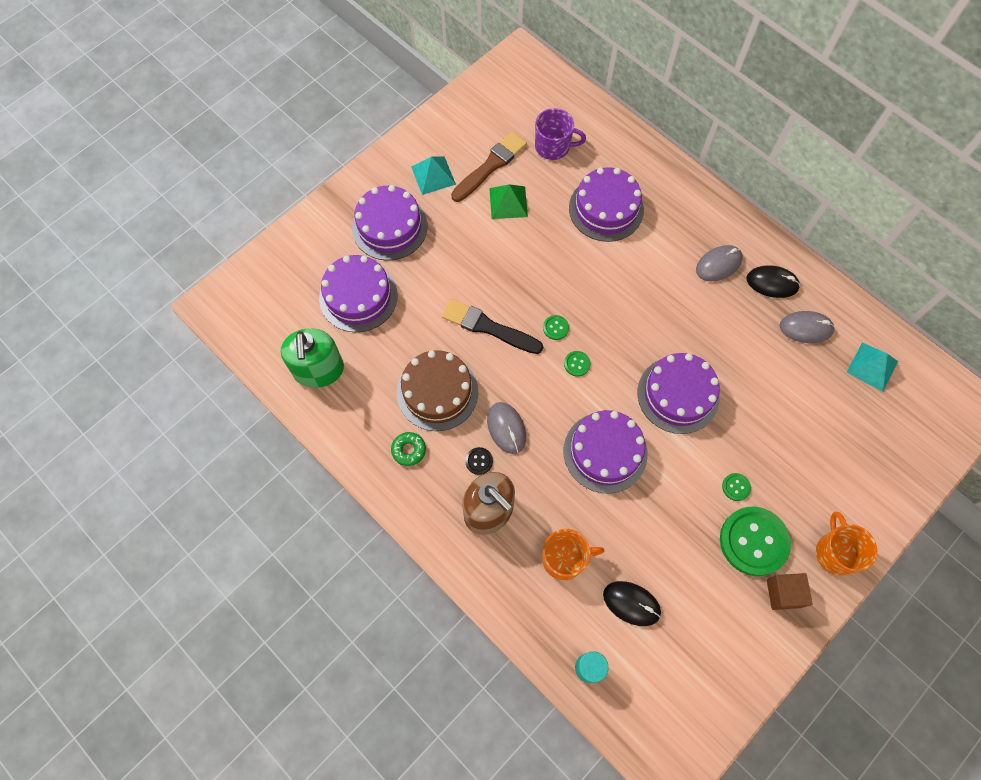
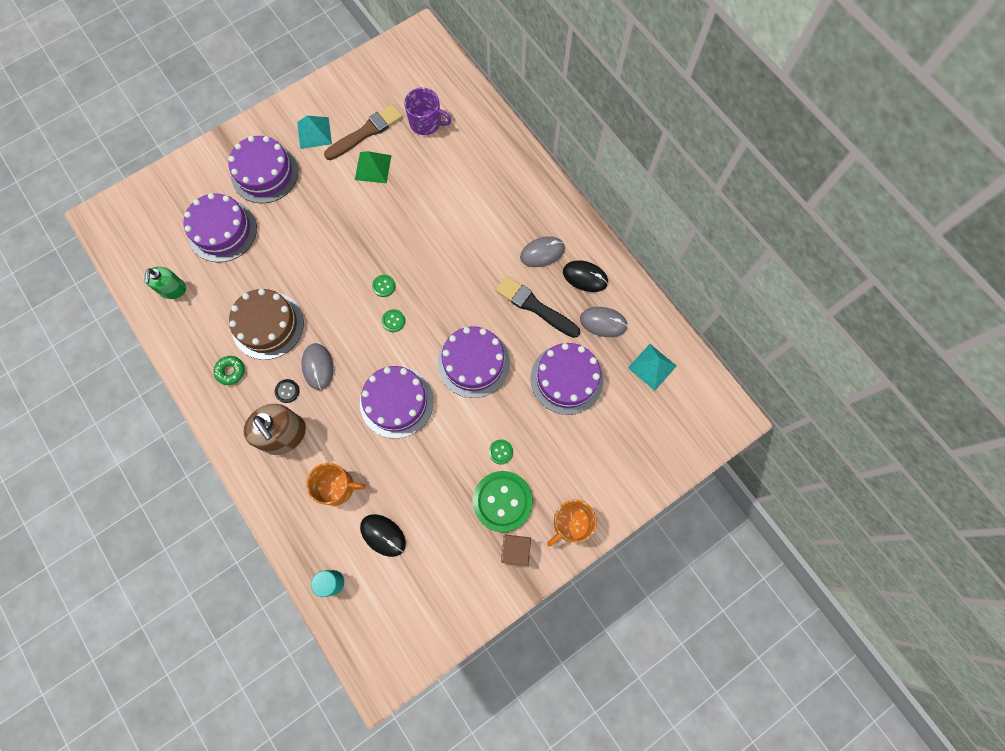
camera: 10 degrees right, 5 degrees up
green soap dispenser [280,328,344,388] -> green soap dispenser [144,267,186,299], size x0.63
black brush [442,299,543,354] -> black brush moved to [496,276,580,338]
purple cake [569,167,644,242] -> purple cake moved to [530,343,603,415]
orange mug [816,512,877,576] -> orange mug turned 135 degrees counterclockwise [547,500,597,546]

